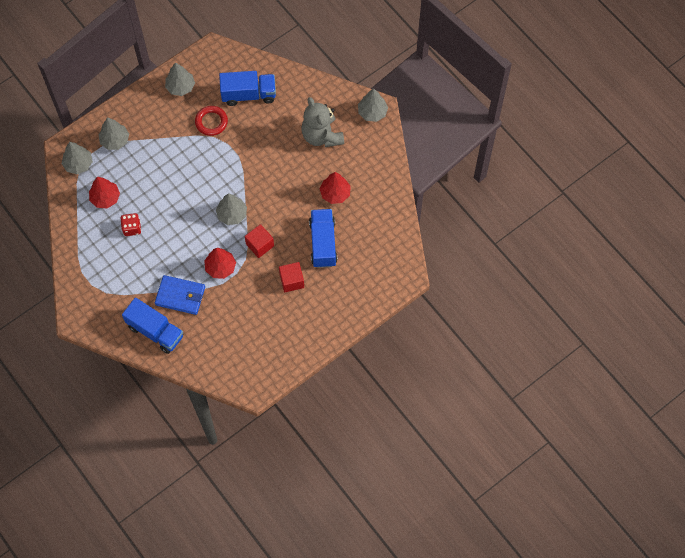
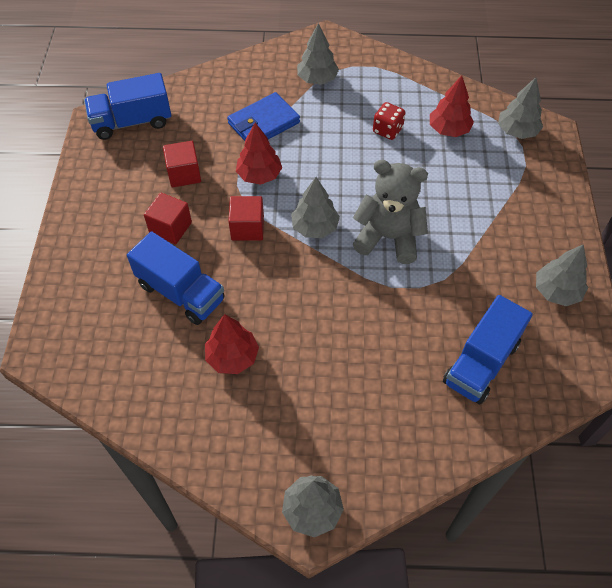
camera: 130 degrees right, 10 degrees down
grey tree [98,117,129,150] -> grey tree moved to [297,23,339,85]
blue truck [122,297,184,354] -> blue truck moved to [84,73,171,140]
red ring [195,106,228,136] -> none
grey teddy bear [301,97,344,147] -> grey teddy bear moved to [353,160,428,264]
none -> red cube [163,141,201,188]

